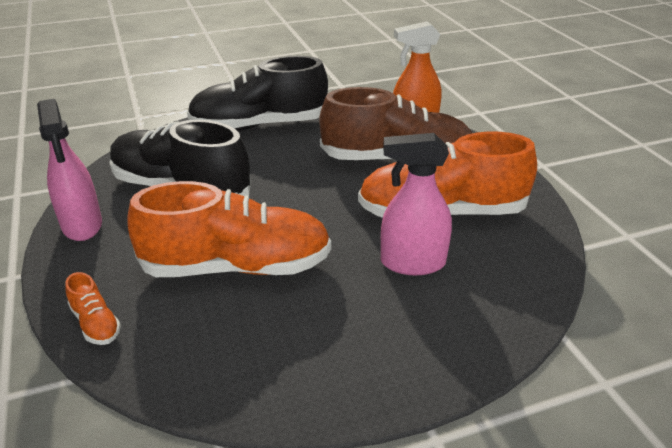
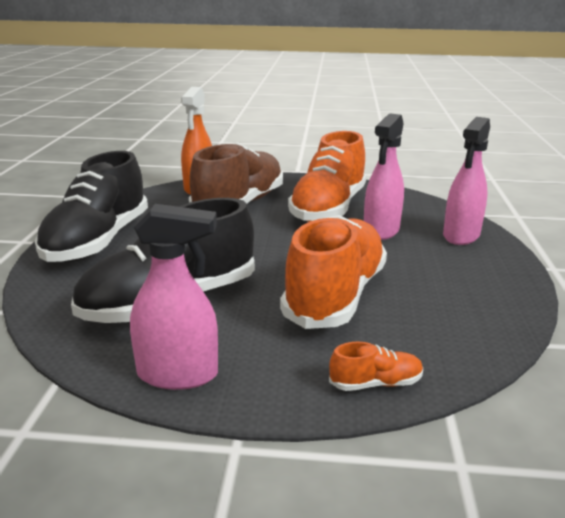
camera: 65 degrees left, 10 degrees down
none -> pink spray bottle [443,117,490,245]

